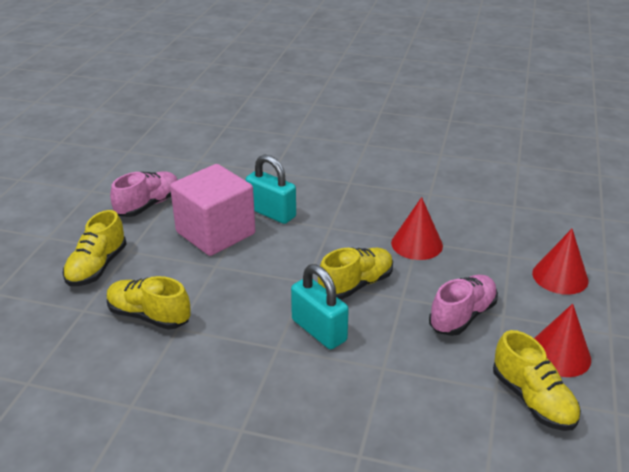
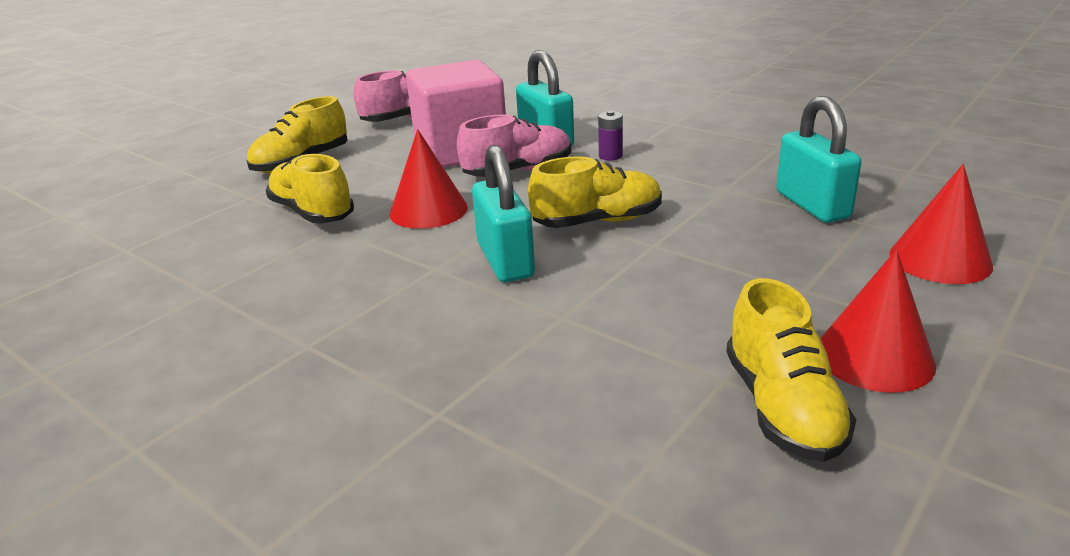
camera: 25 degrees right, 5 degrees down
red cone [391,197,443,260] -> red cone moved to [390,129,468,229]
pink shoe [429,275,498,336] -> pink shoe moved to [457,115,571,177]
none -> purple battery [598,111,623,161]
none -> turquoise padlock [776,96,862,223]

